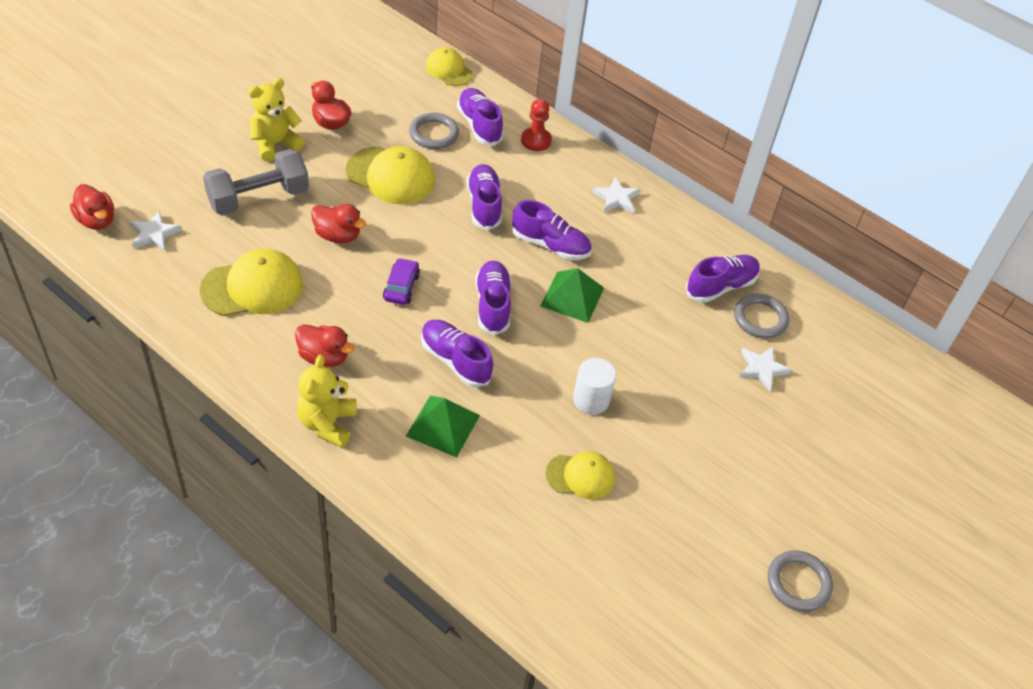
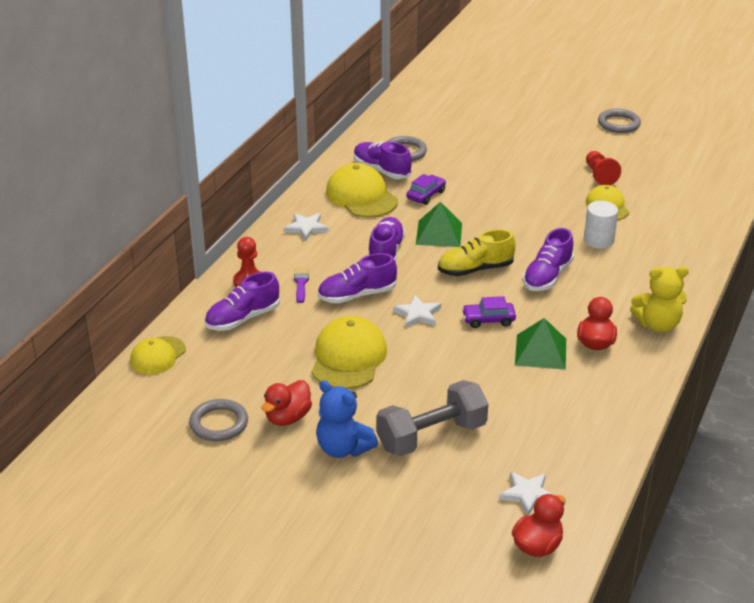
camera: 100 degrees left, 15 degrees down
yellow cap [200,249,303,316] -> yellow cap moved to [326,163,398,218]
grey dumbbell [203,149,309,215] -> grey dumbbell turned 75 degrees counterclockwise [377,380,488,456]
yellow teddy bear [249,78,304,162] -> blue teddy bear [316,380,378,458]
red duck [311,204,366,244] -> none
green pyramid [406,395,480,457] -> green pyramid moved to [515,318,566,370]
grey ring [409,113,459,149] -> grey ring moved to [189,399,248,441]
purple shoe [475,261,511,335] -> yellow shoe [438,229,516,276]
white cylinder [573,358,616,415] -> white cylinder moved to [584,201,618,249]
white star [739,347,791,391] -> white star moved to [393,295,441,328]
none -> purple brush [294,267,309,303]
none -> purple car [407,174,446,205]
none -> red pawn [586,151,621,185]

